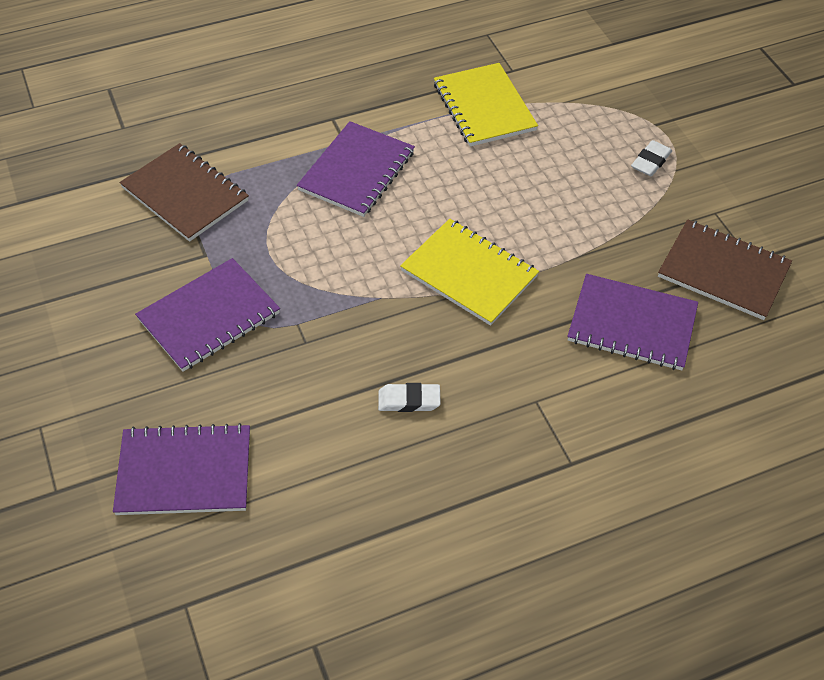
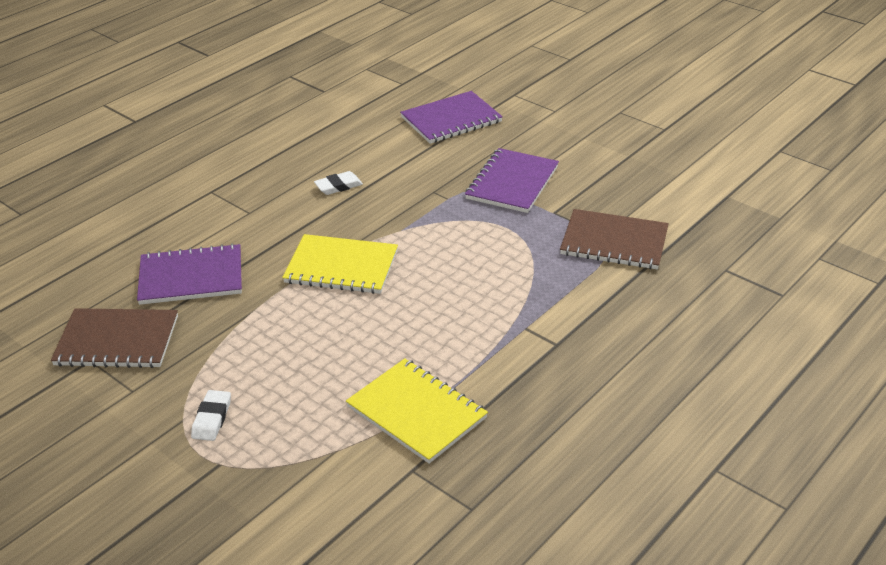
camera: 155 degrees right, 15 degrees down
purple notebook [297,121,415,217] -> none

